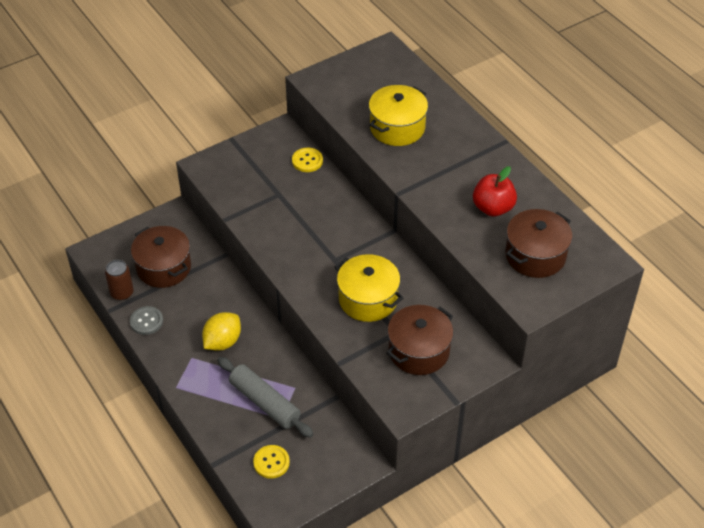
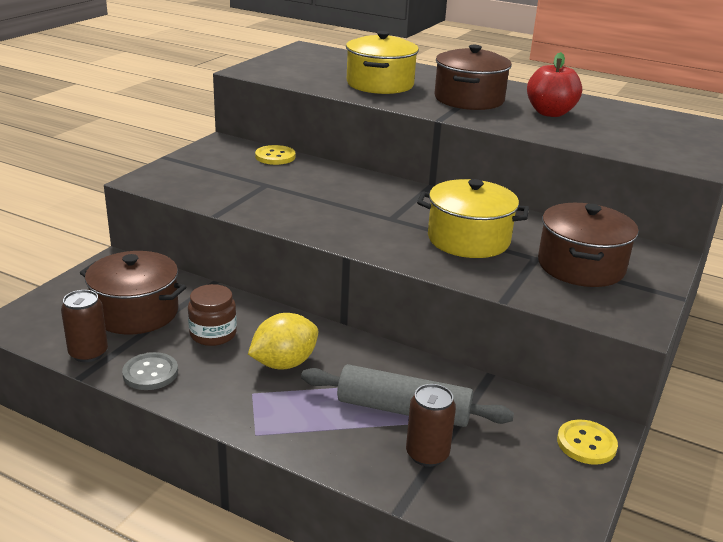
camera: 30 degrees left, 20 degrees down
yellow lemon [202,312,241,351] -> yellow lemon turned 45 degrees clockwise [248,313,318,369]
yellow button [253,445,290,479] -> yellow button moved to [557,419,618,465]
brown pot [505,209,572,278] -> brown pot moved to [435,45,512,110]
none -> brown jar [188,284,237,346]
none -> brown can [406,384,456,467]

